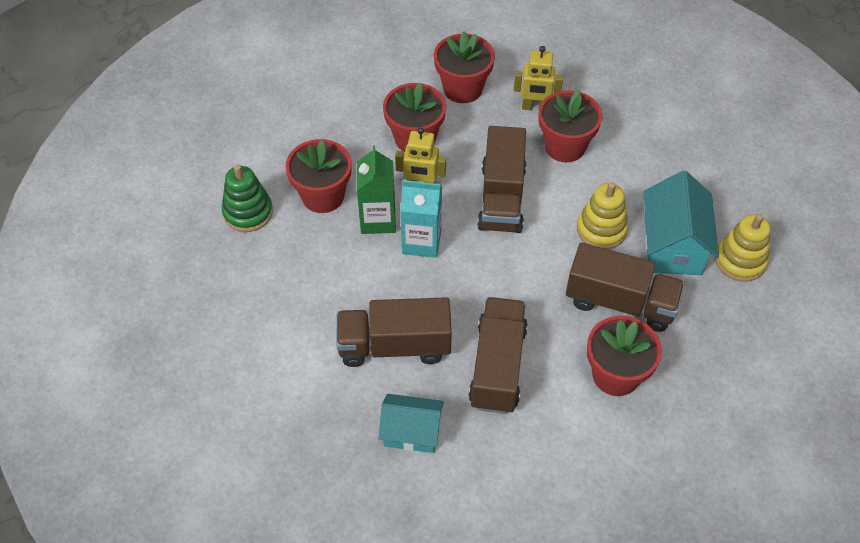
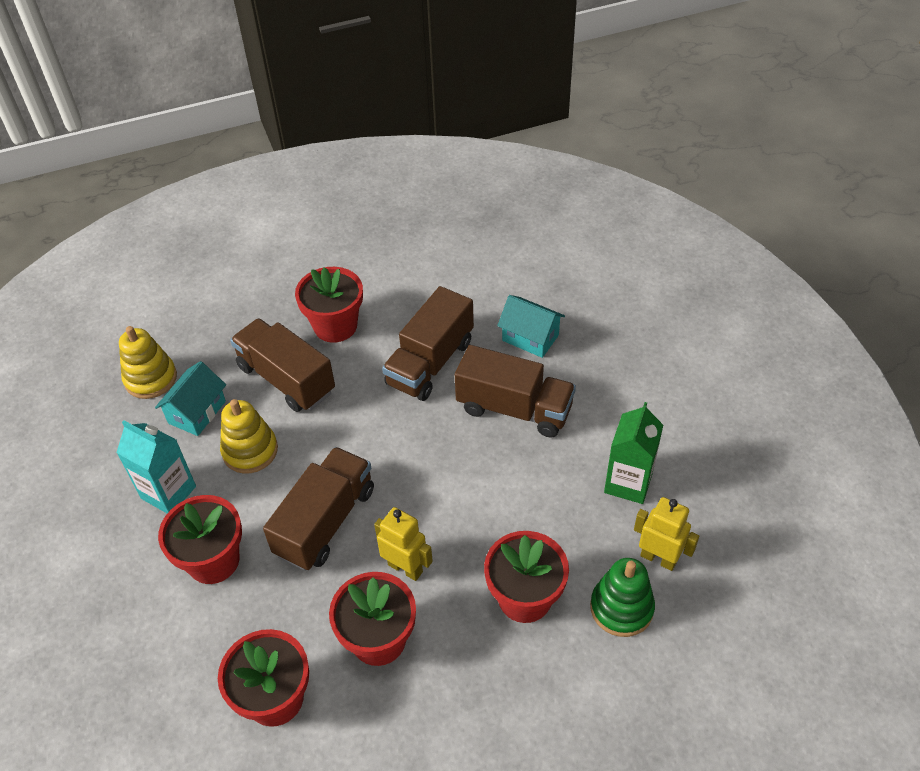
camera: 155 degrees left, 5 degrees down
green carton [357,146,396,234] -> green carton moved to [604,402,663,504]
turquoise carton [400,180,442,258] -> turquoise carton moved to [116,420,196,513]
yellow robot [514,46,563,111] -> yellow robot moved to [634,497,699,571]
turquoise house [644,171,719,275] -> turquoise house [155,361,226,436], size x0.66

